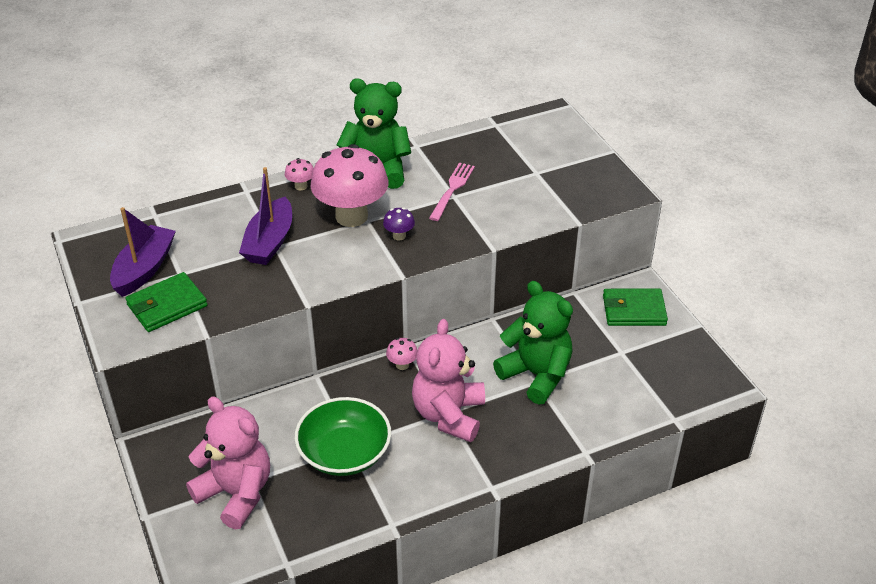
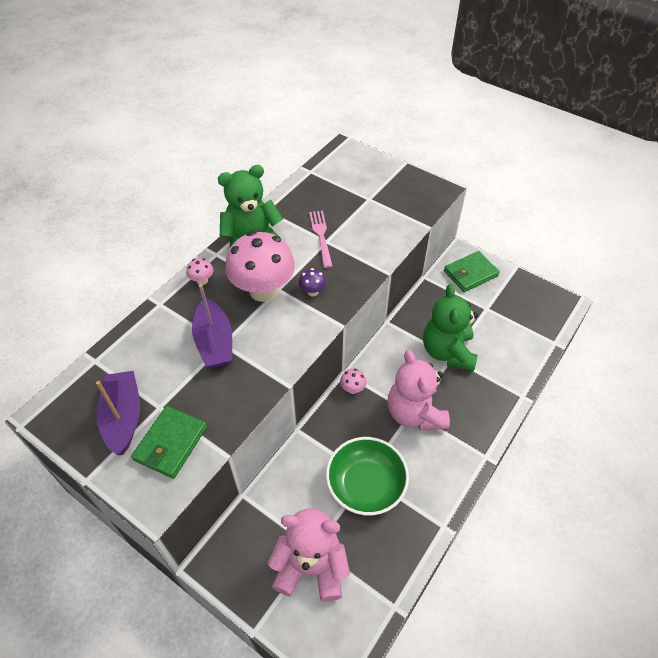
camera: 30 degrees left, 10 degrees up
green teddy bear [493,281,573,404] -> green teddy bear turned 105 degrees counterclockwise [423,284,478,371]

